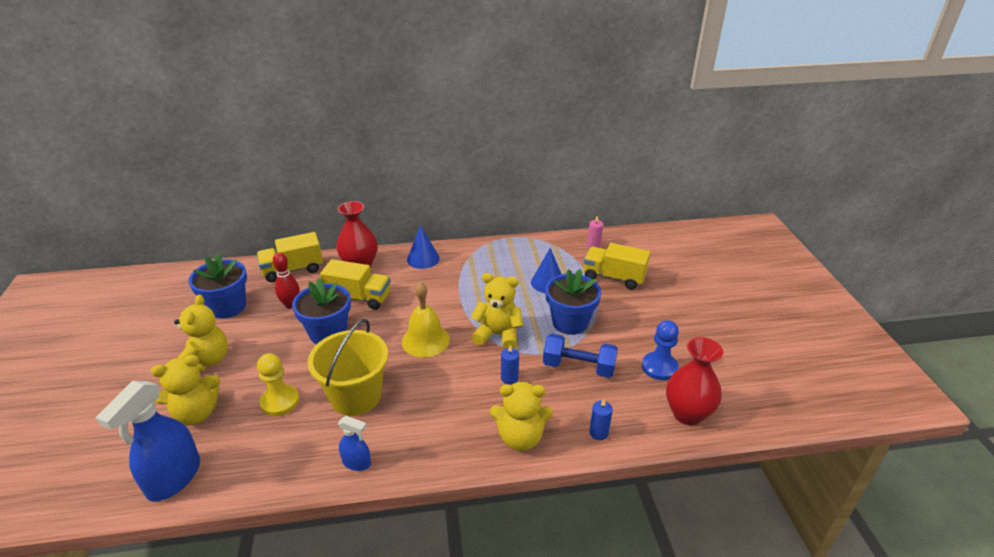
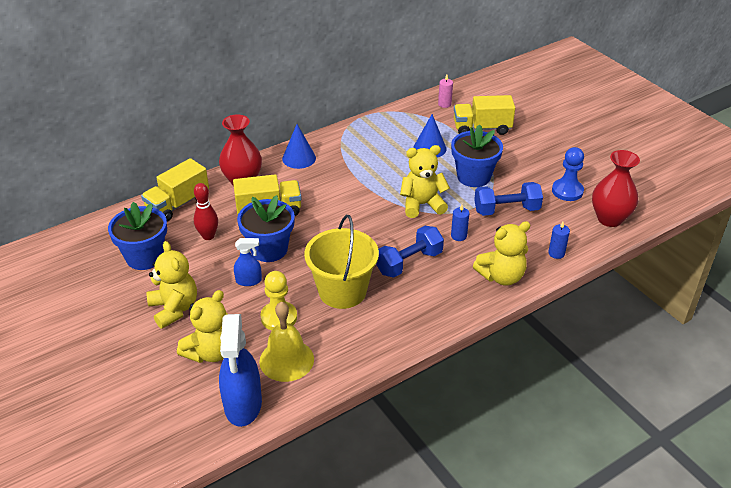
camera: 25 degrees left, 5 degrees up
blue spray bottle [338,416,371,471] -> blue spray bottle moved to [234,238,262,286]
yellow bell [402,282,450,357] -> yellow bell moved to [259,302,314,382]
none -> blue dumbbell [376,226,444,278]

